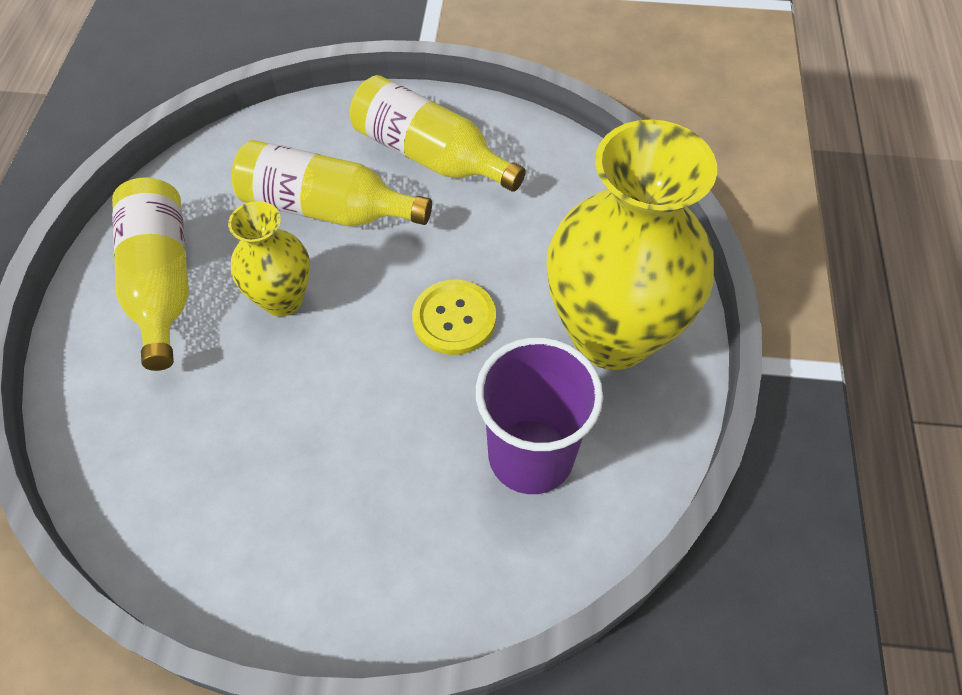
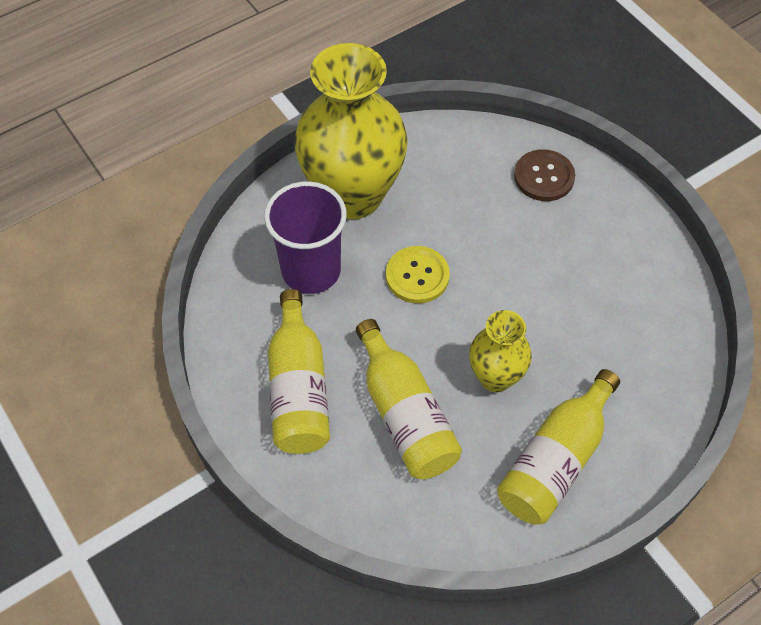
camera: 130 degrees left, 0 degrees up
purple cup [476,337,603,494] -> purple cup moved to [264,181,347,294]
none -> brown button [514,149,575,201]

